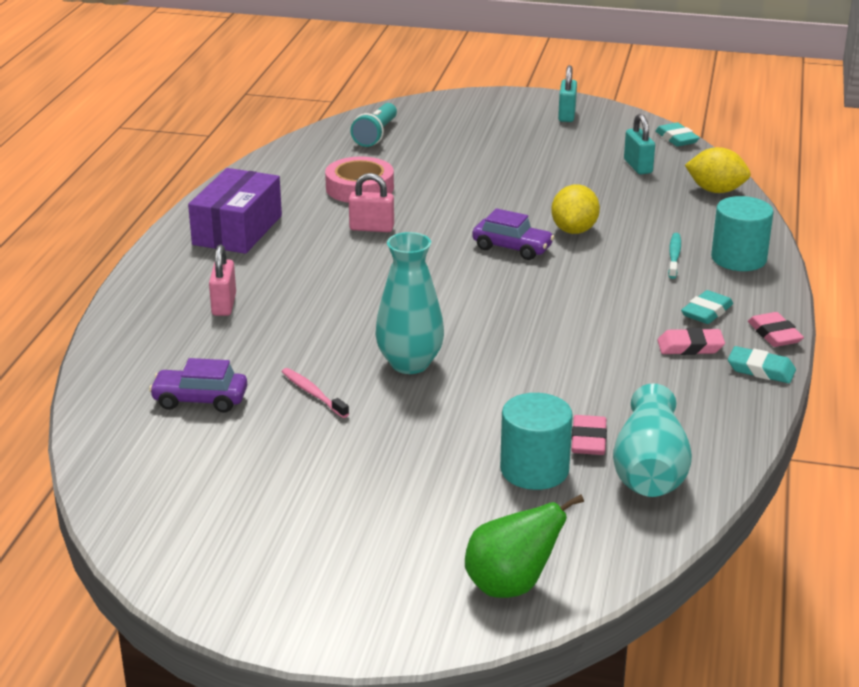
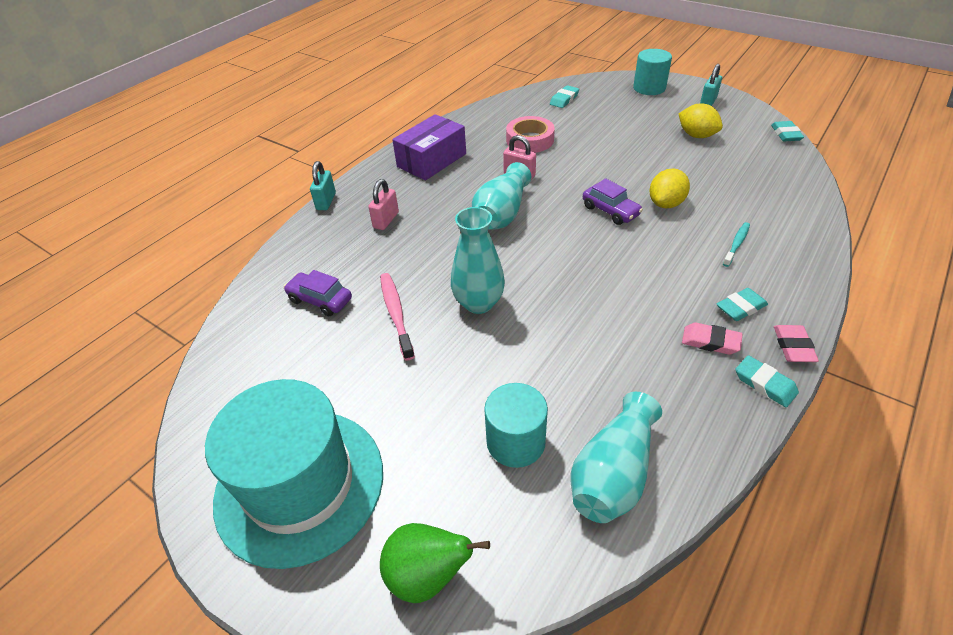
camera: 25 degrees right, 15 degrees up
pink toothbrush [282,368,349,418] -> pink toothbrush [380,273,415,360], size x1.52
turquoise flashlight [350,103,397,147] -> turquoise eraser [550,85,579,108]
pink eraser [571,415,607,455] -> none
turquoise padlock [624,114,655,174] -> turquoise padlock moved to [310,161,336,210]
yellow lemon [685,147,751,193] -> yellow lemon moved to [678,103,723,138]
turquoise cylinder [711,196,774,271] -> turquoise cylinder moved to [633,49,672,95]
none -> turquoise hat [205,379,383,569]
none -> turquoise vase [472,162,531,230]

